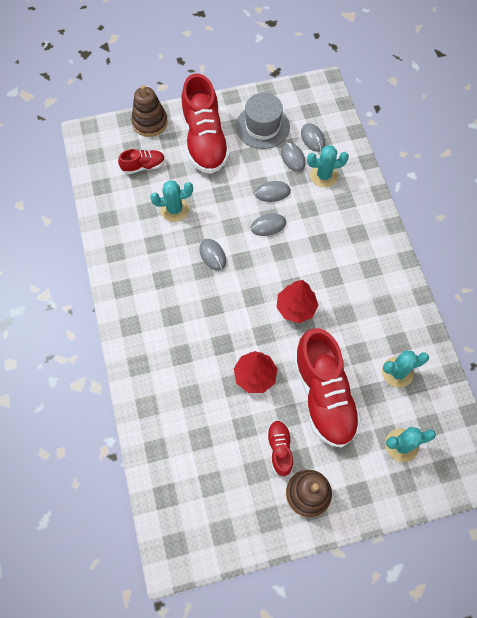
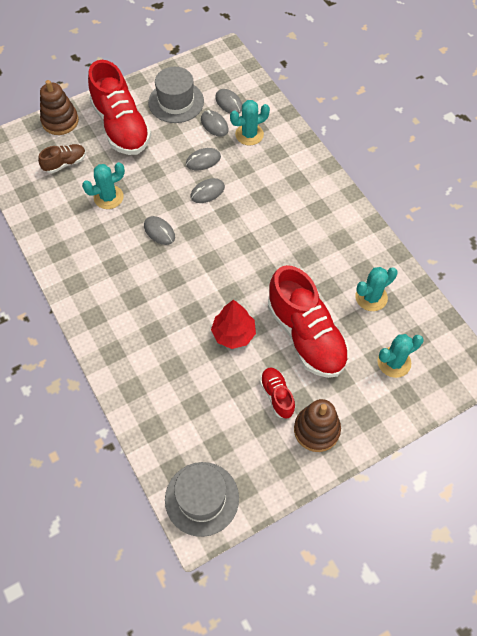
camera: 15 degrees left, 5 degrees down
red shoe [118,149,165,174] -> brown shoe [38,144,86,173]
red tree [276,280,318,323] -> none
none -> grey hat [165,462,239,537]

